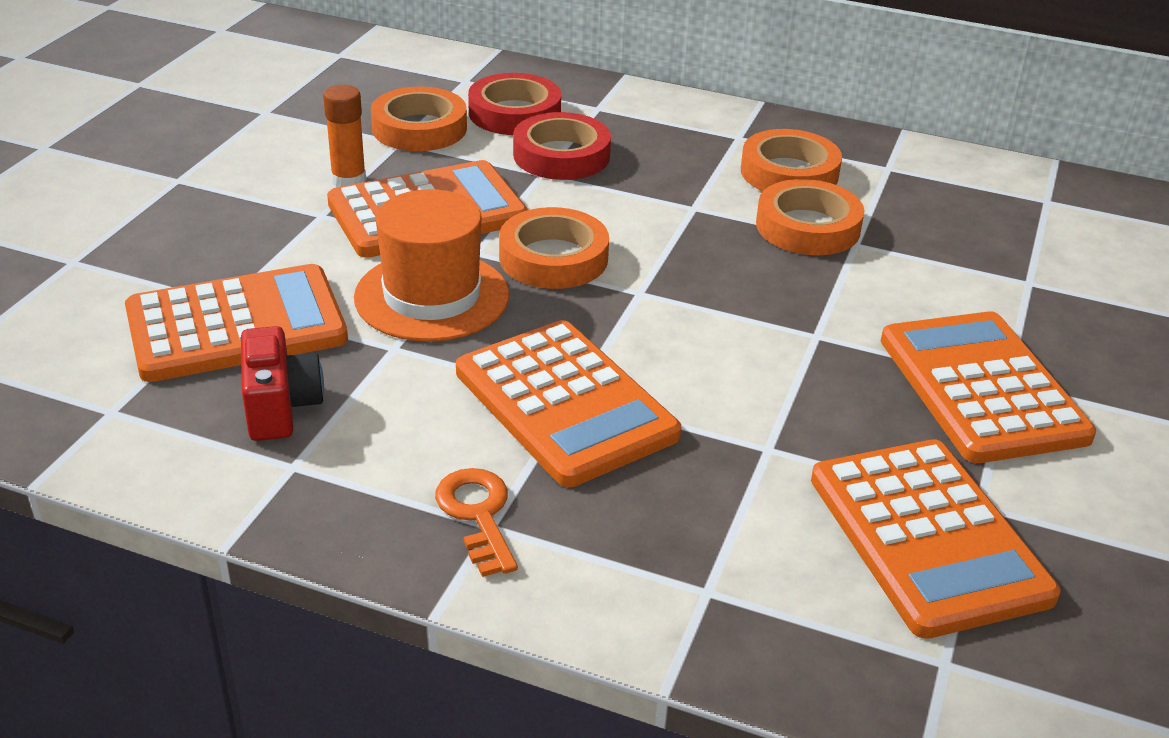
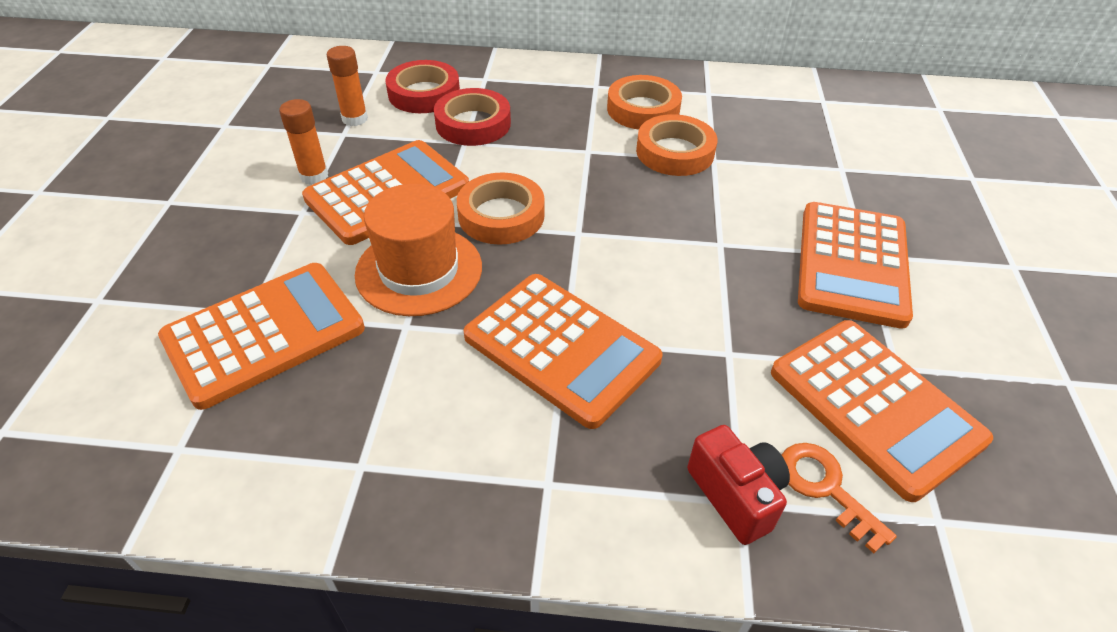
camera: 15 degrees left, 10 degrees up
red camera [241,326,324,441] -> red camera moved to [687,425,790,545]
orange tape [371,87,467,151] -> orange glue stick [327,46,368,126]
orange key [435,468,518,577] -> orange key moved to [782,443,897,553]
orange calculator [881,311,1096,463] -> orange calculator turned 135 degrees counterclockwise [798,202,913,329]

